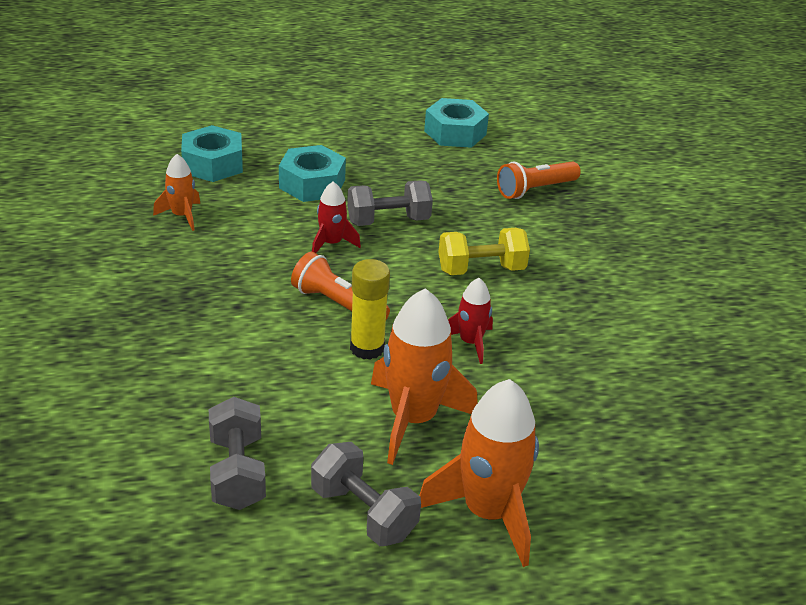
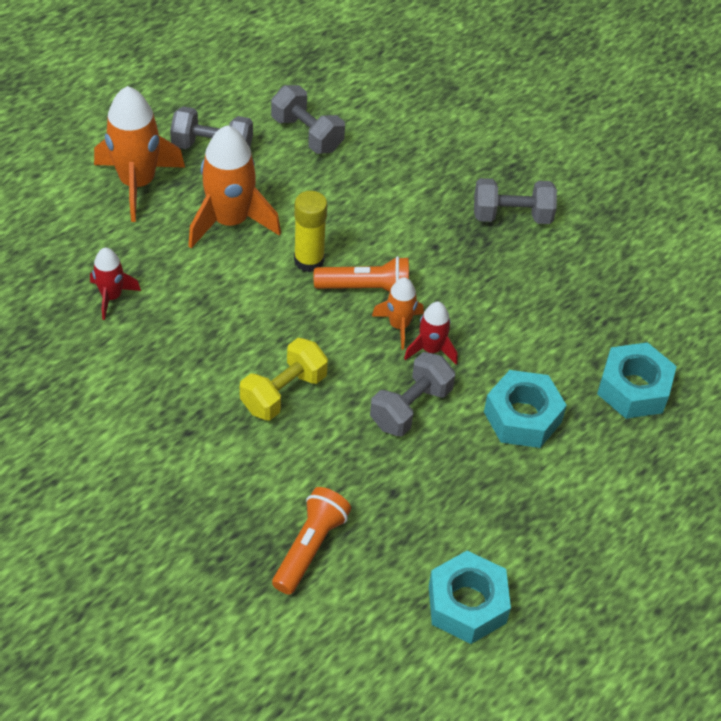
camera: 145 degrees right, 15 degrees up
orange rocket [153,154,201,231] -> orange rocket moved to [372,277,424,350]
red rocket [448,278,493,364] -> red rocket moved to [90,248,141,320]
none -> grey dumbbell [474,178,557,224]

